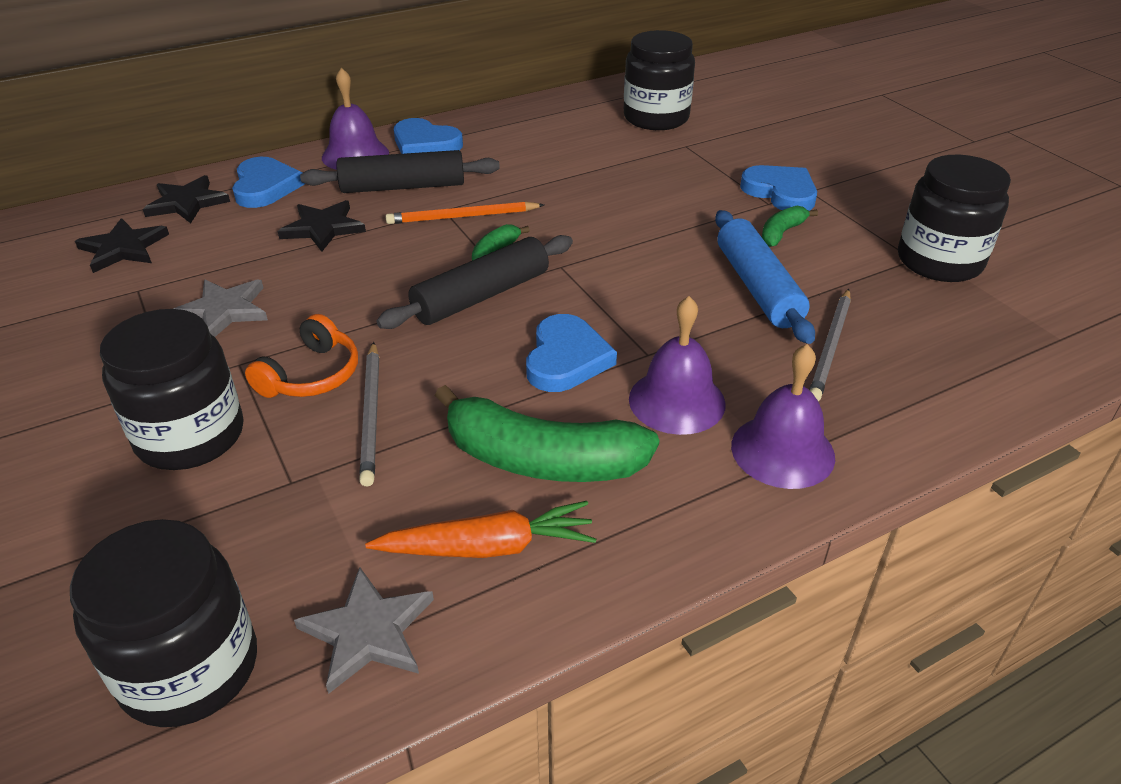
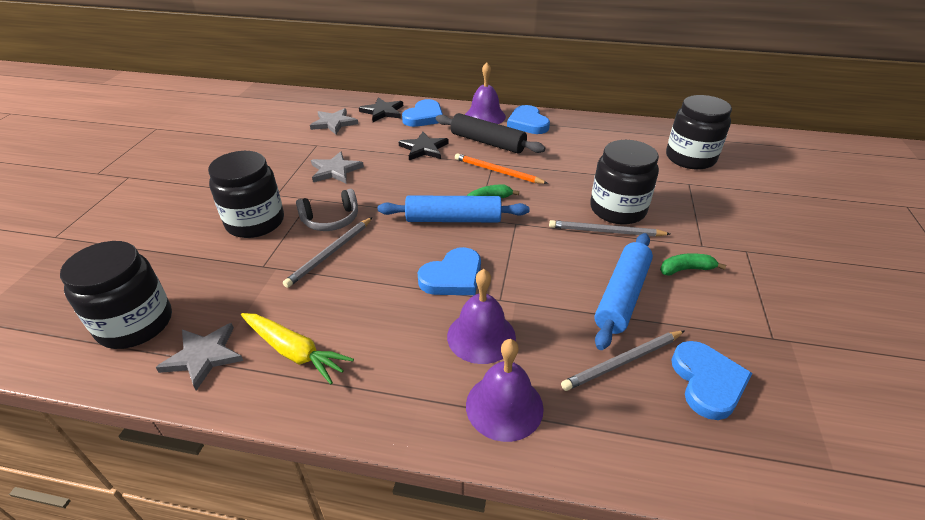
camera: 40 degrees right, 0 degrees up
black star [75,218,169,273] -> grey star [310,108,358,134]
orange headphones [245,314,358,398] -> grey headphones [296,189,358,231]
orange carrot [365,501,596,558] -> yellow carrot [241,313,354,384]
black rolling pin [377,235,573,329] -> blue rolling pin [378,195,529,222]
green banana [435,385,659,482] -> none
blue heart [740,165,817,211] -> blue heart moved to [671,341,753,420]
black jar [898,155,1011,282] -> black jar moved to [590,140,659,224]
none -> grey pencil [549,220,670,237]

